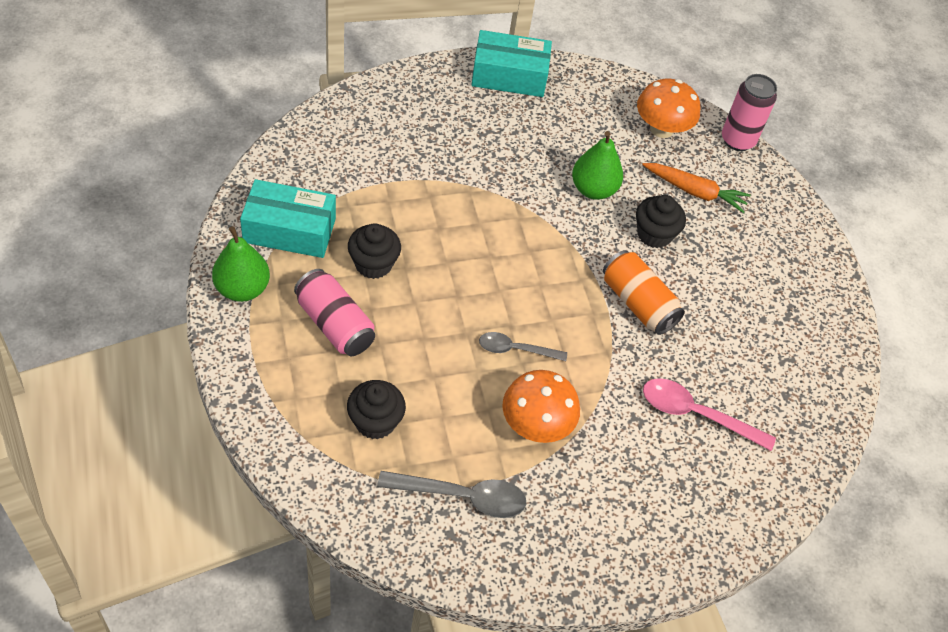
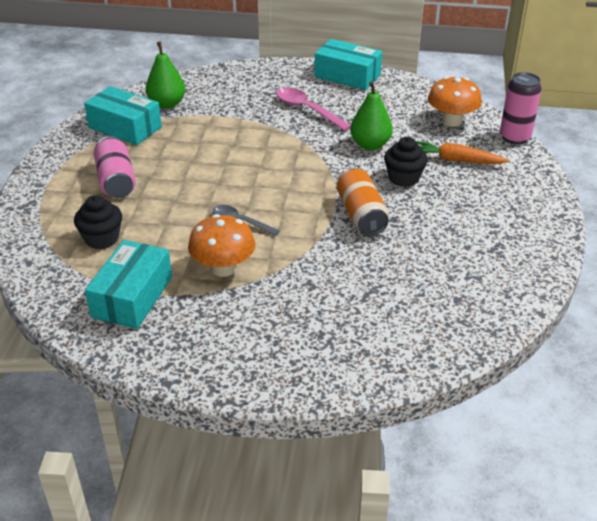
camera: 30 degrees right, 15 degrees down
green pear [212,226,270,302] -> green pear moved to [146,41,185,109]
black cupcake [348,223,401,279] -> none
grey spoon [377,471,526,518] -> turquoise box [85,240,172,329]
orange carrot [642,163,751,213] -> orange carrot turned 150 degrees clockwise [416,141,510,164]
pink spoon [643,378,776,451] -> pink spoon moved to [276,87,351,131]

